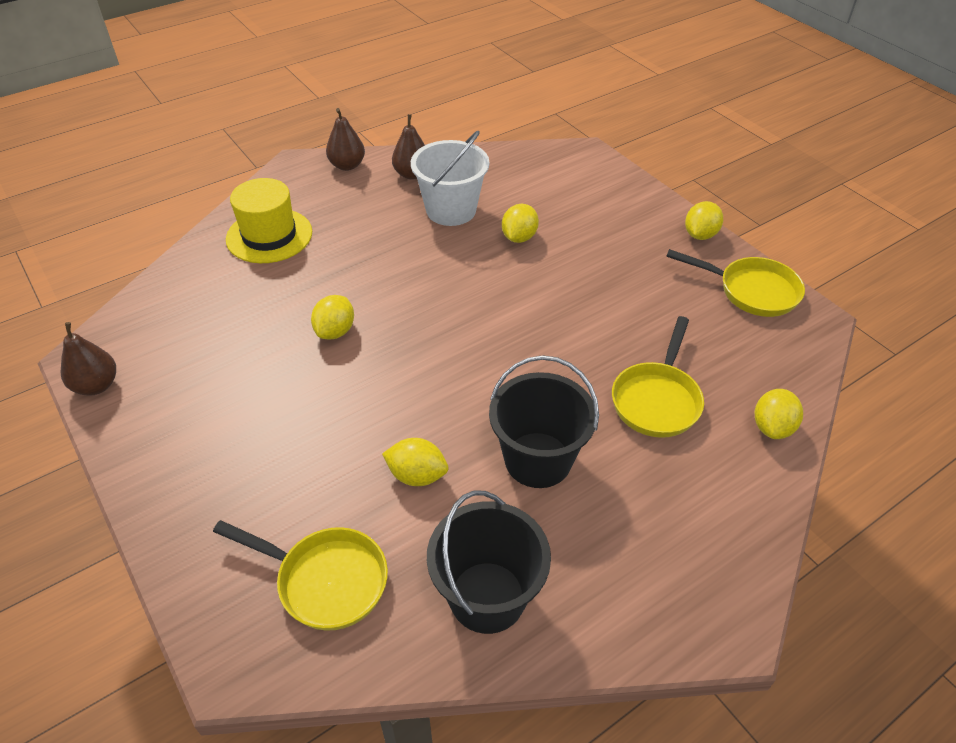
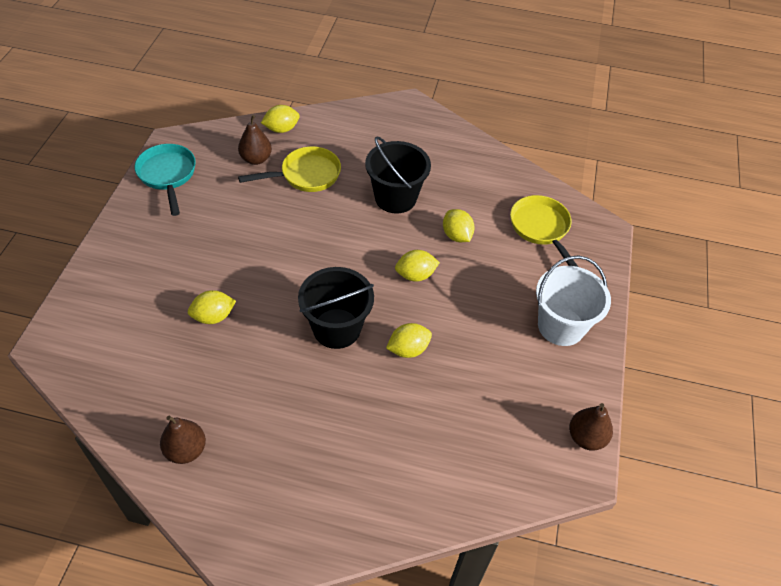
camera: 135 degrees left, 5 degrees up
yellow hat [226,178,312,263] -> none
brown pear [326,108,365,171] -> brown pear moved to [238,115,272,165]
white bucket [411,131,490,226] -> white bucket moved to [536,255,611,346]
black bucket [427,491,551,634] -> black bucket moved to [298,267,374,349]
yellow pan [666,249,805,317] -> turquoise pan [135,144,196,216]
yellow lemon [685,201,723,240] -> yellow lemon moved to [395,250,440,282]

